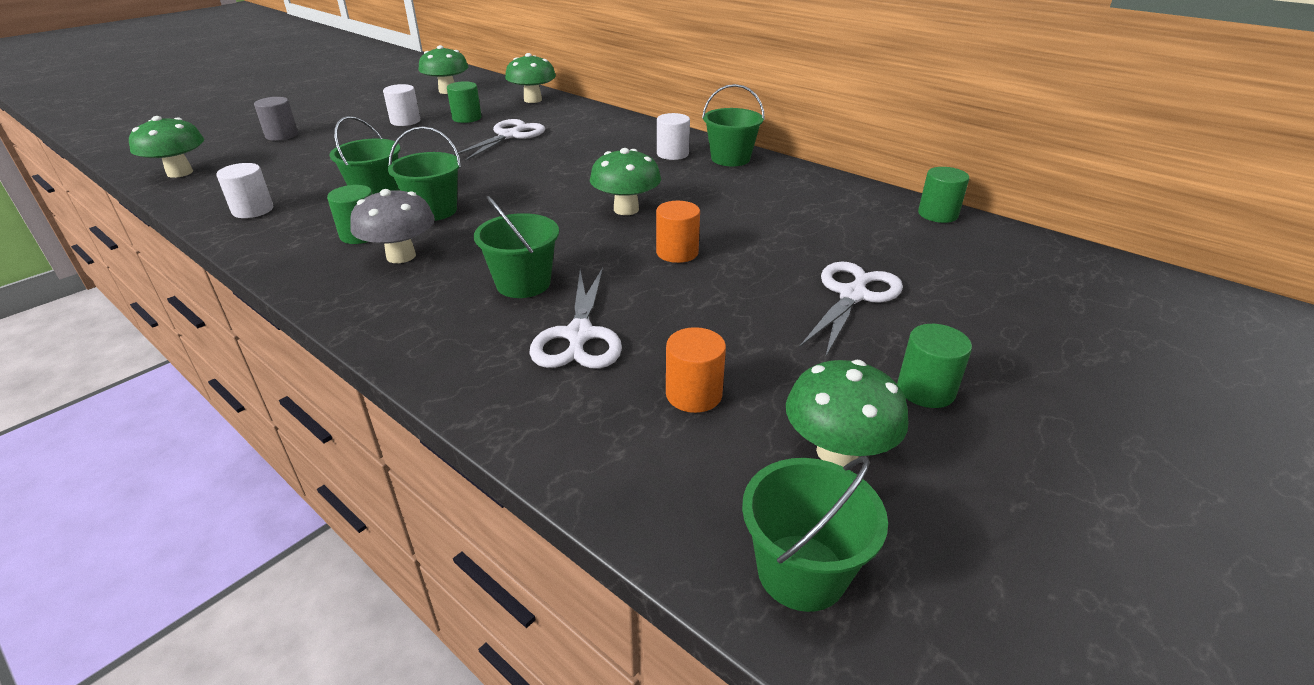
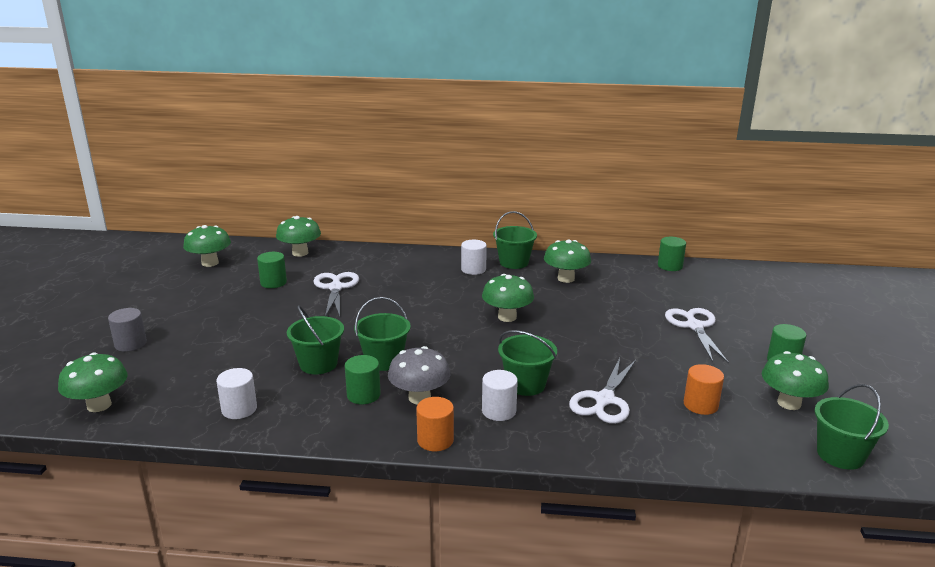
camera: 35 degrees left, 10 degrees down
white cylinder [383,84,420,126] -> white cylinder moved to [482,370,518,421]
white scissors [529,268,622,369] -> white scissors turned 60 degrees clockwise [569,358,636,424]
orange cylinder [656,201,700,263] -> orange cylinder moved to [416,397,454,451]
none -> green mushroom [544,239,591,283]

